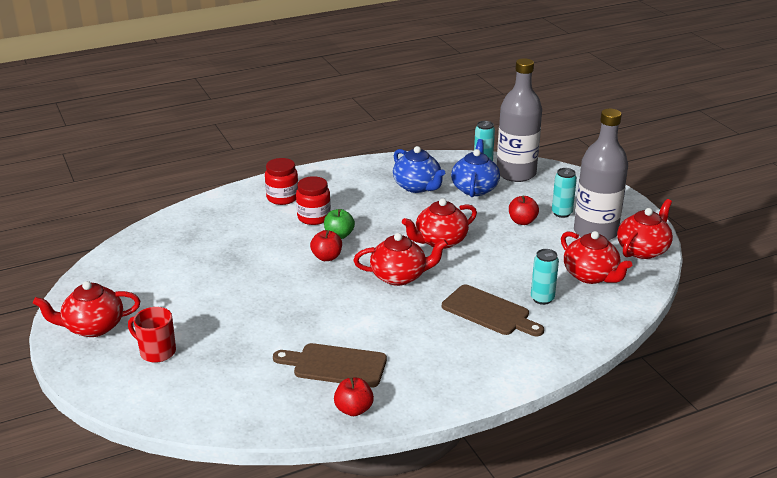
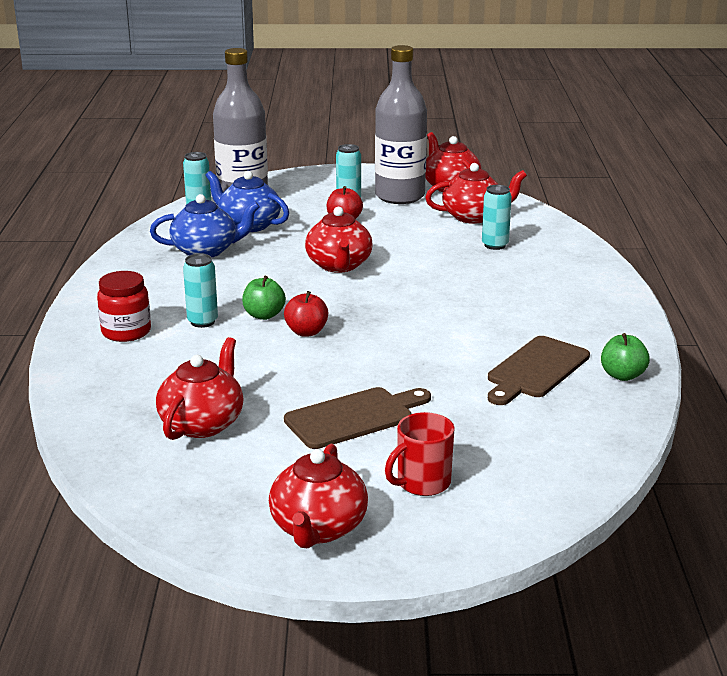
camera: 65 degrees left, 5 degrees down
red jar [296,176,331,225] -> turquoise can [183,254,218,328]
red apple [334,377,374,416] -> green apple [601,333,650,381]
red teapot [354,233,448,286] -> red teapot moved to [156,337,243,440]
brown cutting board [442,285,544,336] -> brown cutting board moved to [284,387,431,449]

